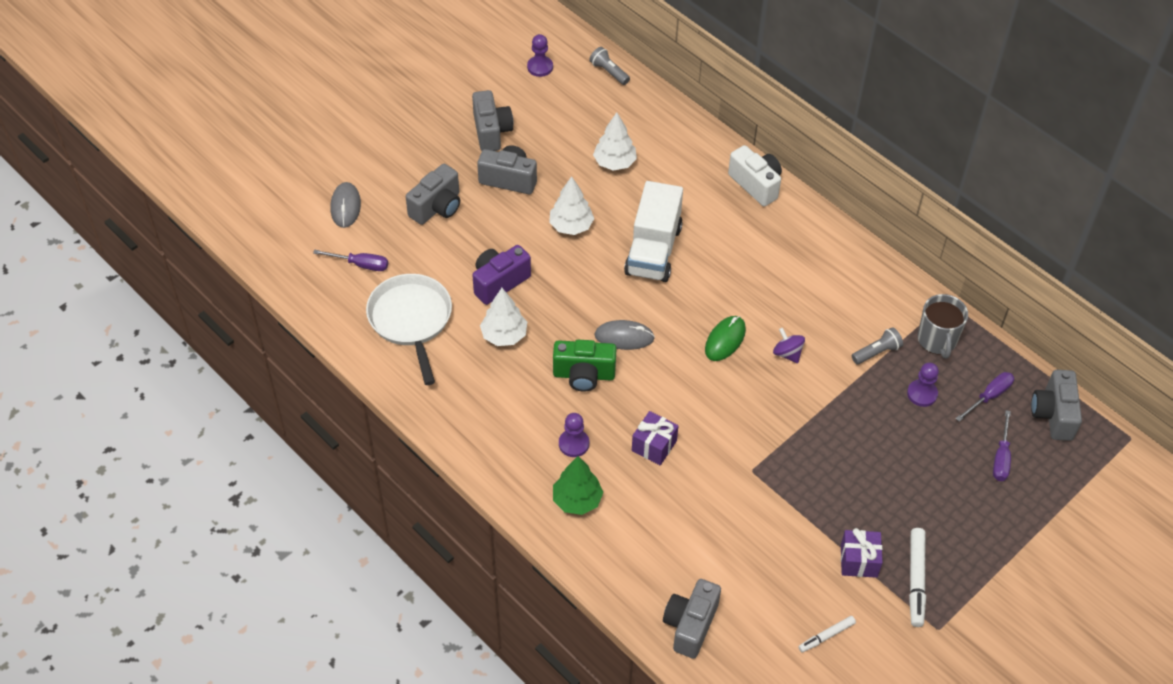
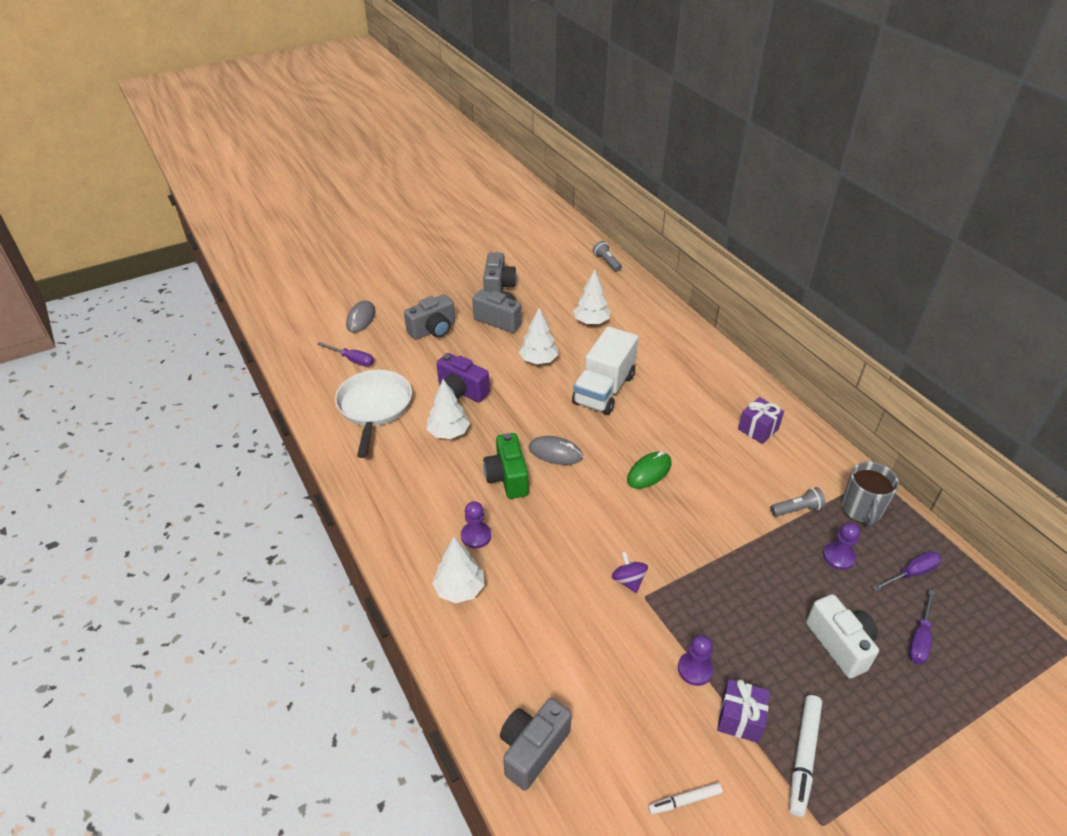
camera: 15 degrees right, 10 degrees down
purple camera [472,245,531,305] -> purple camera turned 120 degrees counterclockwise [437,353,490,403]
purple pawn [527,34,553,77] -> purple pawn moved to [678,635,714,686]
green camera [553,340,617,392] -> green camera turned 60 degrees clockwise [483,433,528,499]
green tree [553,456,603,515] -> white tree [432,537,485,603]
purple gift [632,411,678,465] -> purple gift moved to [738,397,784,444]
white camera [728,145,782,206] -> white camera moved to [806,594,879,678]
purple spinning top [773,328,805,363] -> purple spinning top moved to [612,551,648,593]
grey camera [1031,370,1082,441] -> none

